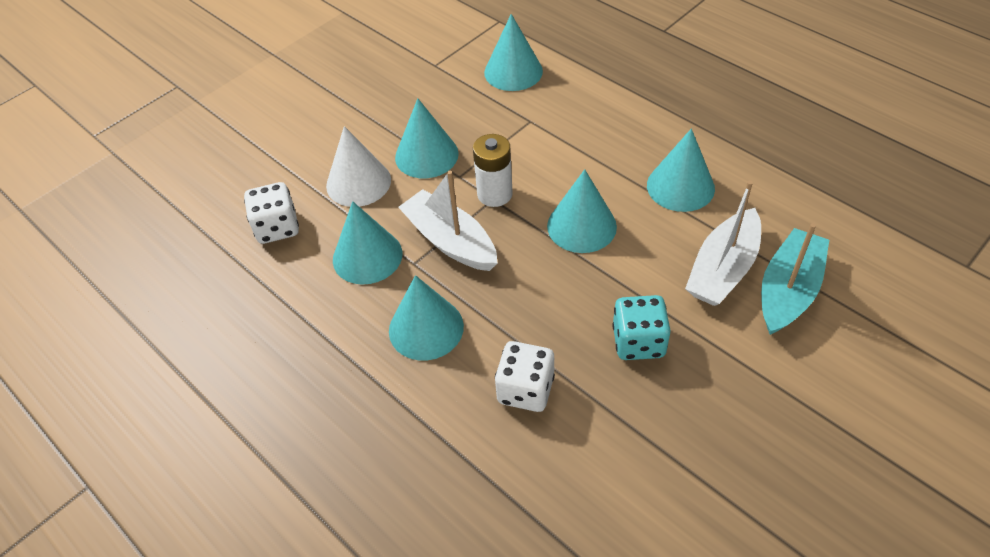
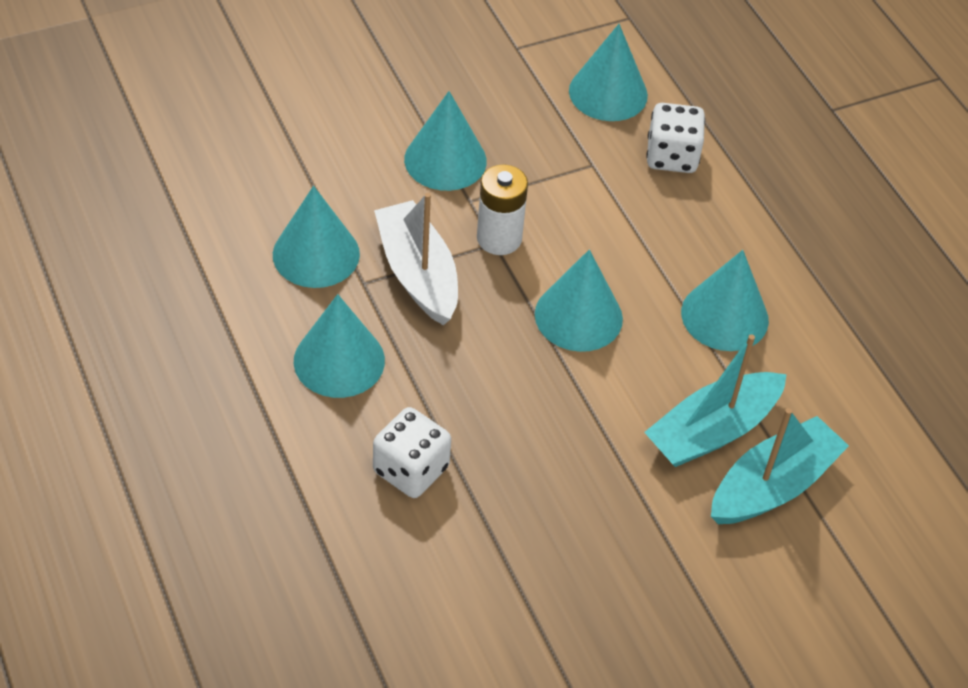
camera: 15 degrees right, 0 degrees up
white dice [244,182,299,244] -> white dice moved to [646,103,705,173]
white cone [326,126,391,207] -> none
turquoise dice [612,295,671,360] -> none
white boat [685,181,761,306] -> turquoise boat [644,334,787,467]

